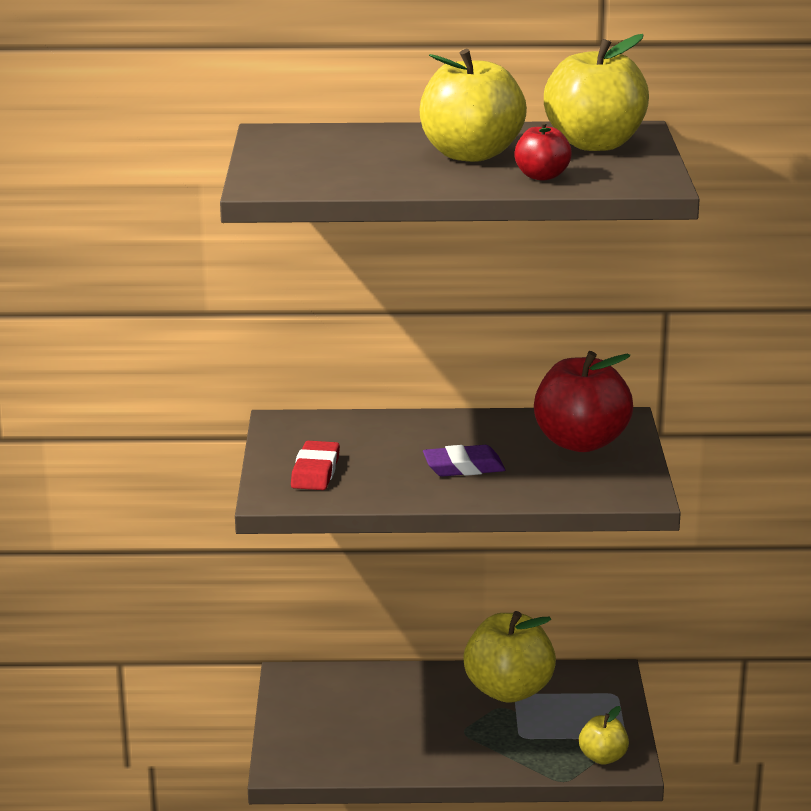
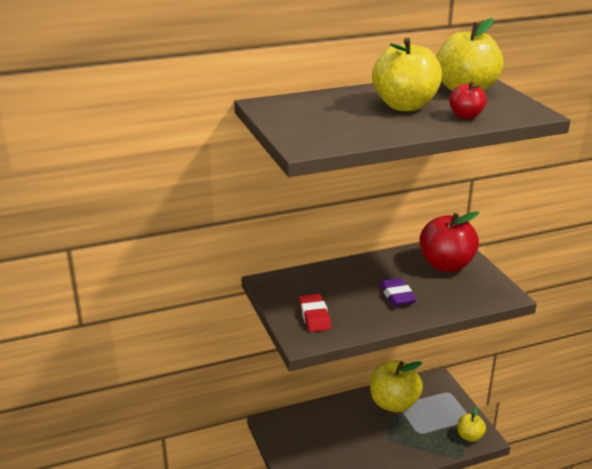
camera: 20 degrees left, 5 degrees up
purple eraser [423,445,505,477] -> purple eraser turned 75 degrees counterclockwise [379,278,417,306]

